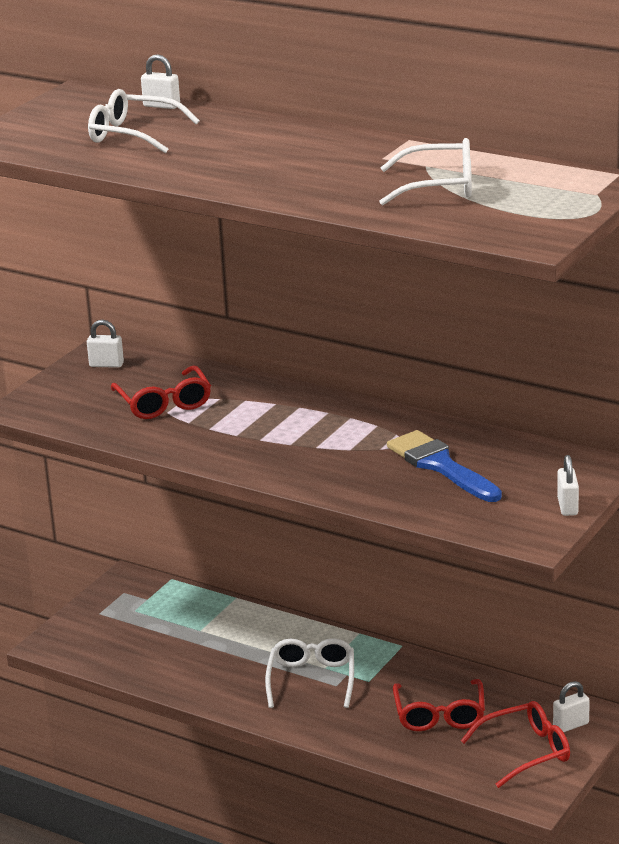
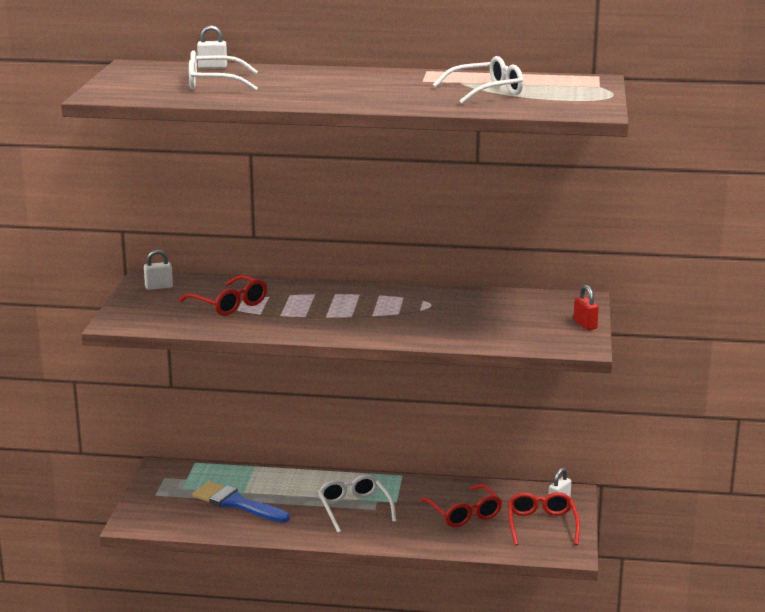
camera: 25 degrees left, 5 degrees down
blue brush [387,430,502,502] -> blue brush moved to [193,481,290,523]
red glasses [461,701,570,788] -> red glasses turned 45 degrees counterclockwise [508,492,580,546]
white padlock [557,455,579,516] -> red padlock [573,285,599,330]

